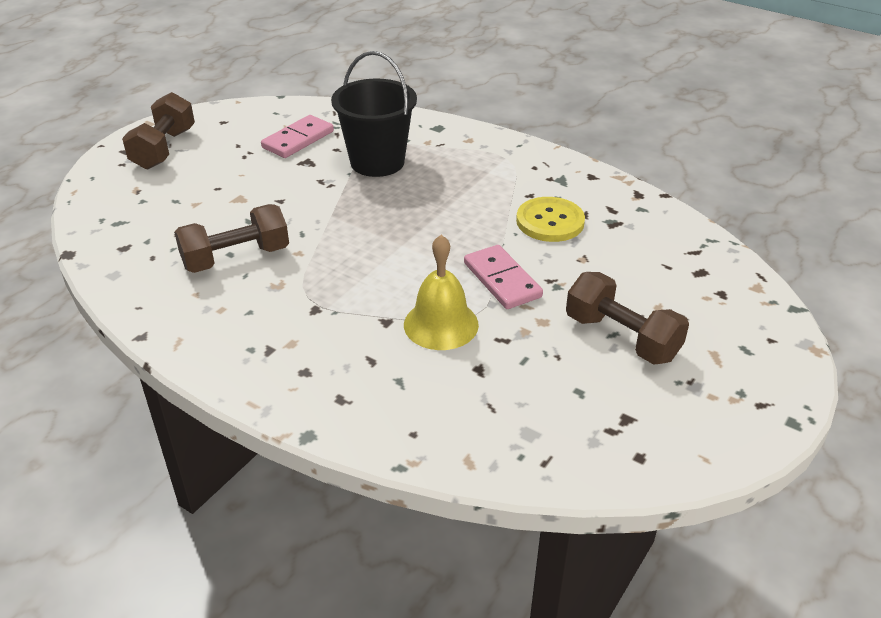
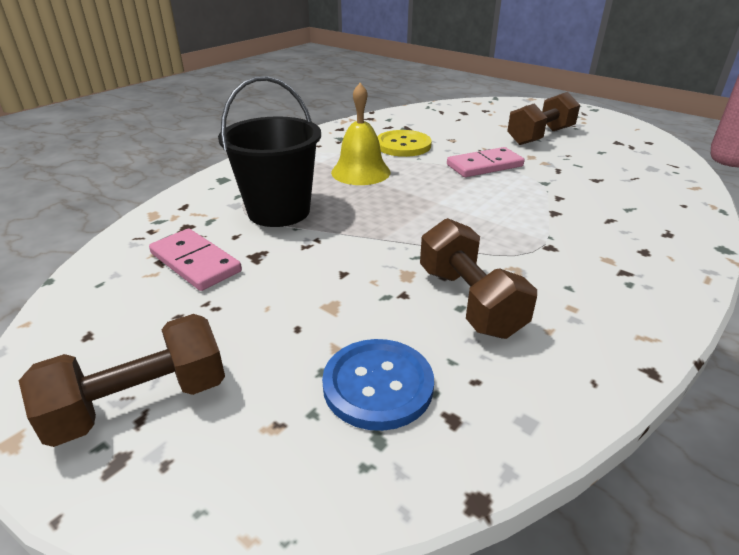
camera: 85 degrees left, 5 degrees down
brown dumbbell [122,92,195,169] -> brown dumbbell turned 45 degrees counterclockwise [19,314,225,447]
yellow bell [404,235,479,350] -> yellow bell moved to [331,83,390,185]
none -> blue button [322,339,434,431]

